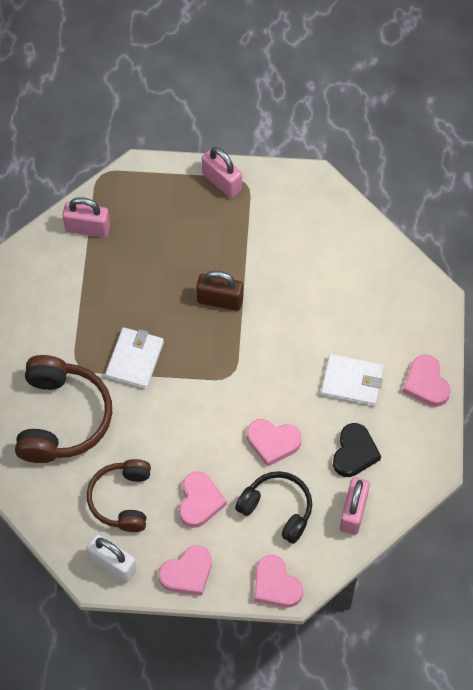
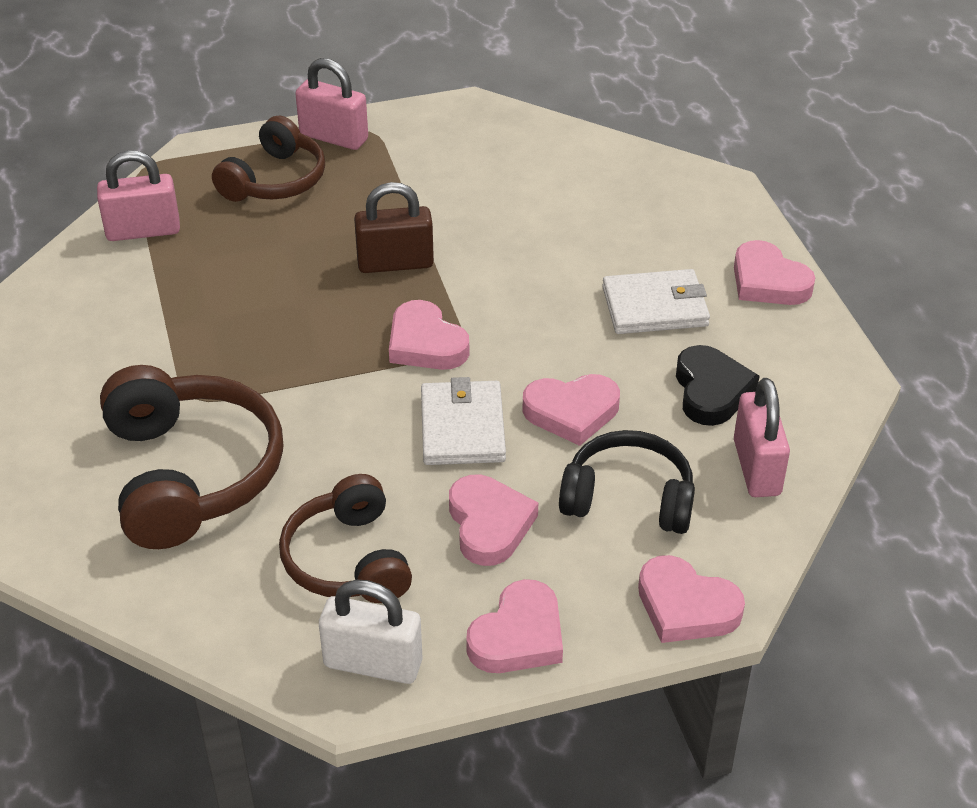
camera: 20 degrees left, 20 degrees down
white wallet [105,327,164,389] -> white wallet moved to [421,377,506,465]
none -> brown headphones [212,116,325,202]
none -> pink heart [389,300,469,370]

